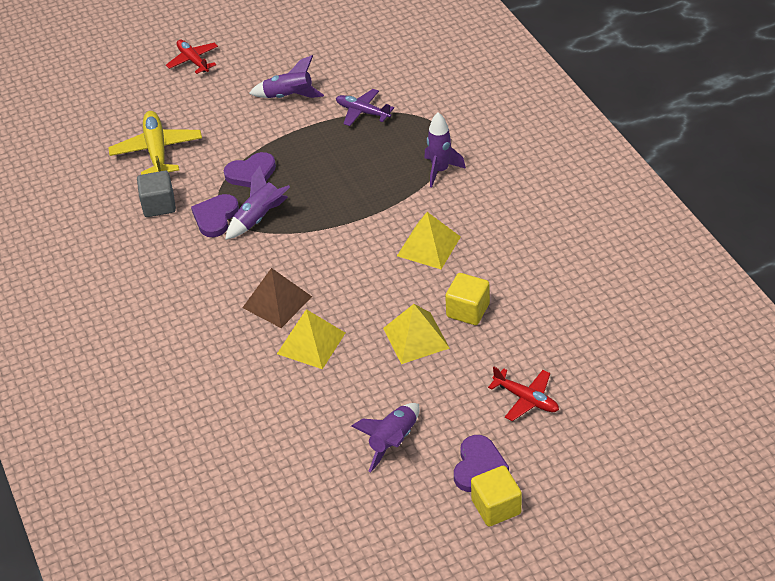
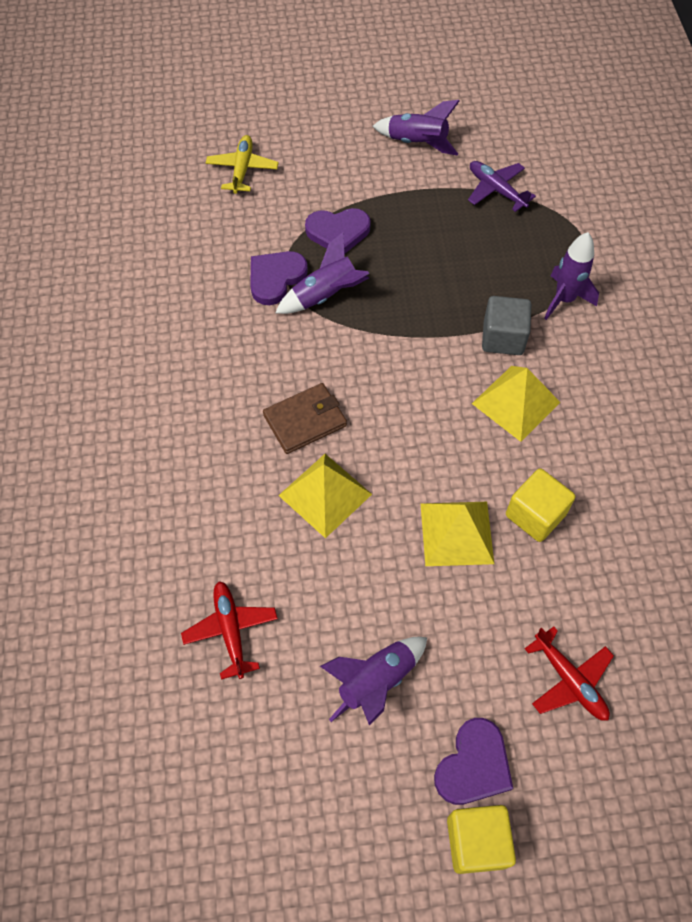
camera: 15 degrees right, 15 degrees up
yellow plane [108,111,202,175] -> yellow plane [206,135,278,194], size x0.64
grey cube [137,171,176,217] -> grey cube moved to [482,296,531,355]
red plane [166,40,218,74] -> red plane moved to [181,581,278,680]
brown pyramid [242,268,312,328] -> brown wallet [263,383,347,454]

